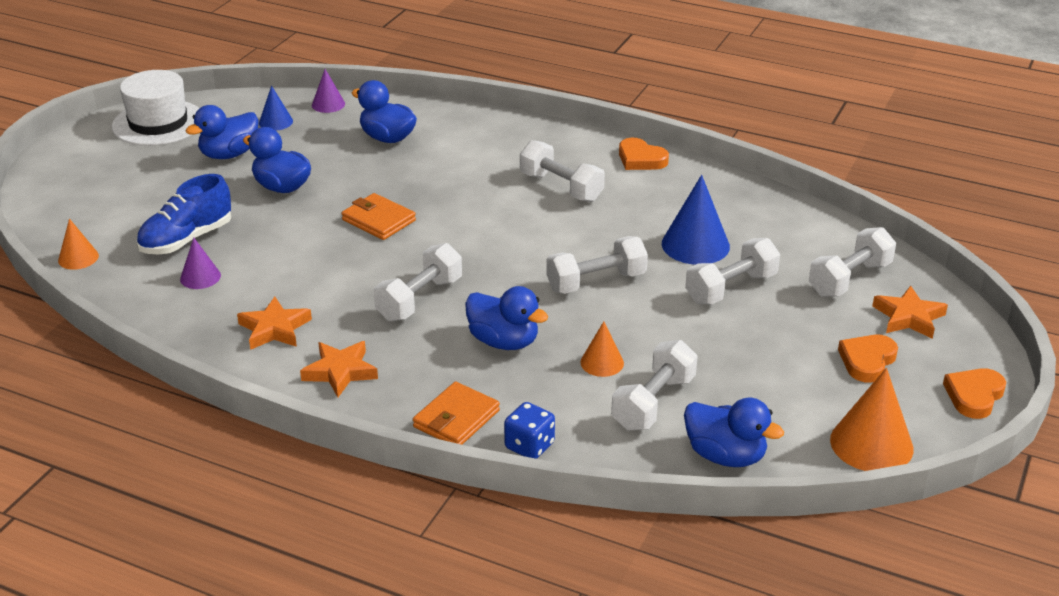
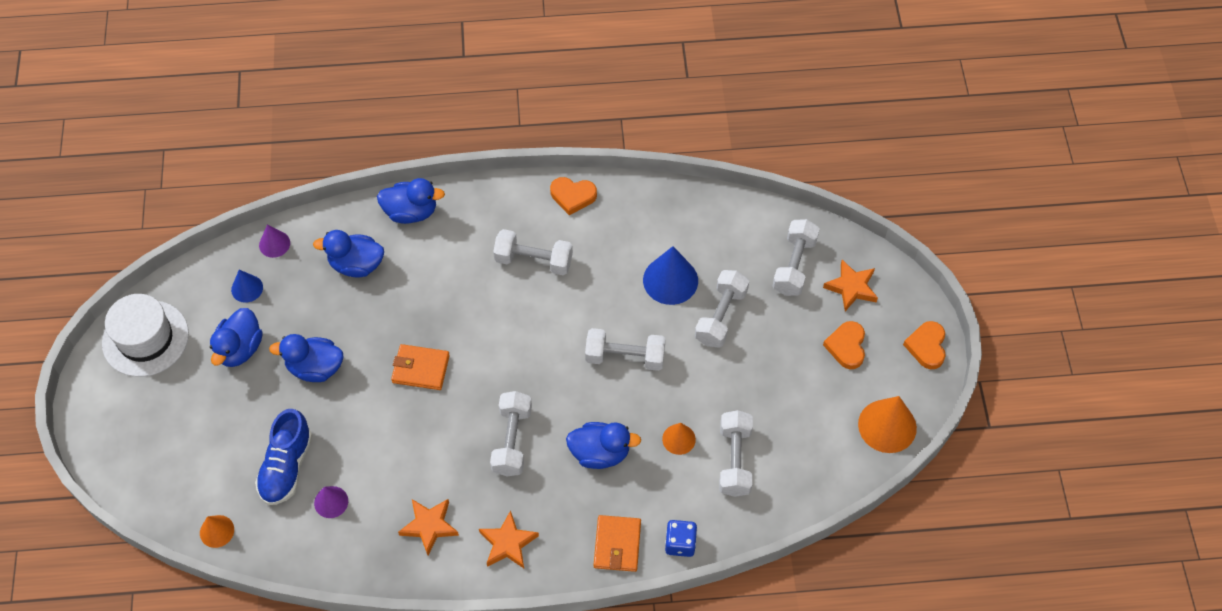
camera: 30 degrees left, 25 degrees up
white dumbbell [546,236,648,294] -> white dumbbell turned 60 degrees clockwise [585,328,666,371]
blue duck [684,398,784,467] -> blue duck moved to [377,178,445,224]

